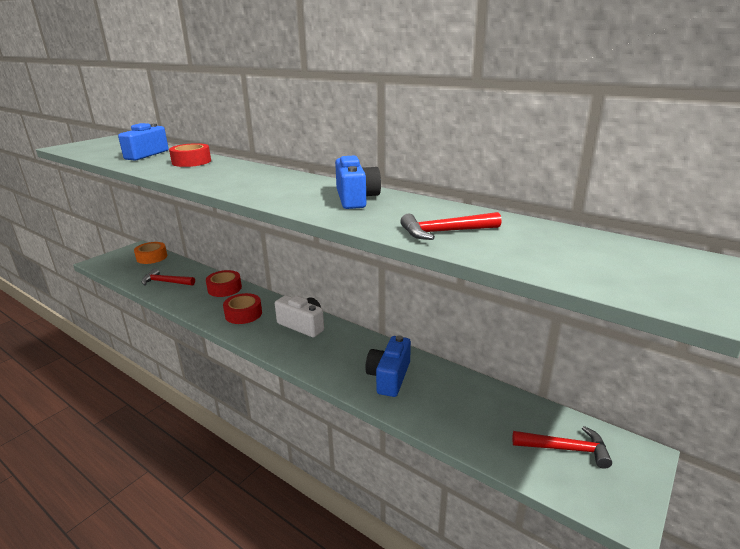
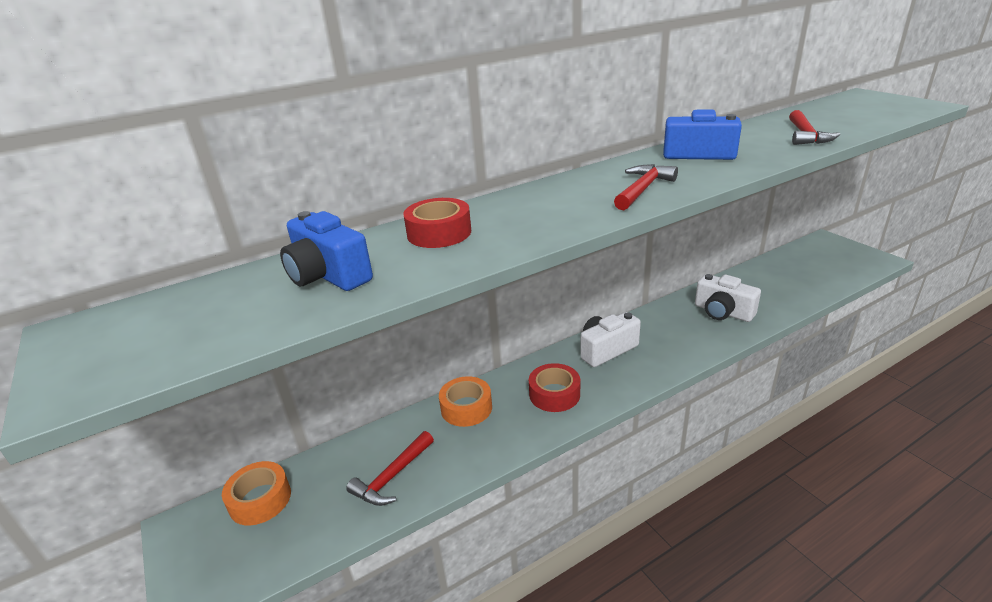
camera: 65 degrees left, 5 degrees up
red tape [206,270,242,297] -> orange tape [439,376,492,427]
blue camera [365,335,411,397] -> white camera [695,274,761,322]
red hammer [512,426,612,469] -> red hammer moved to [614,164,678,210]

